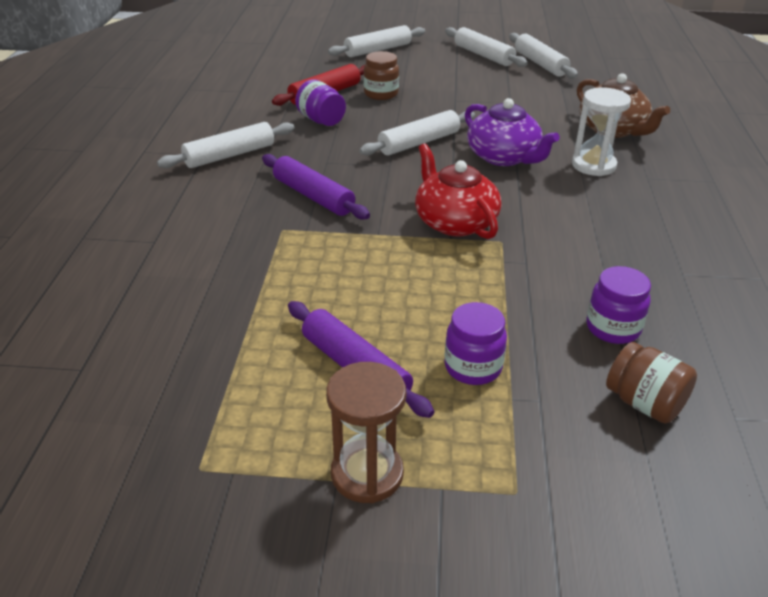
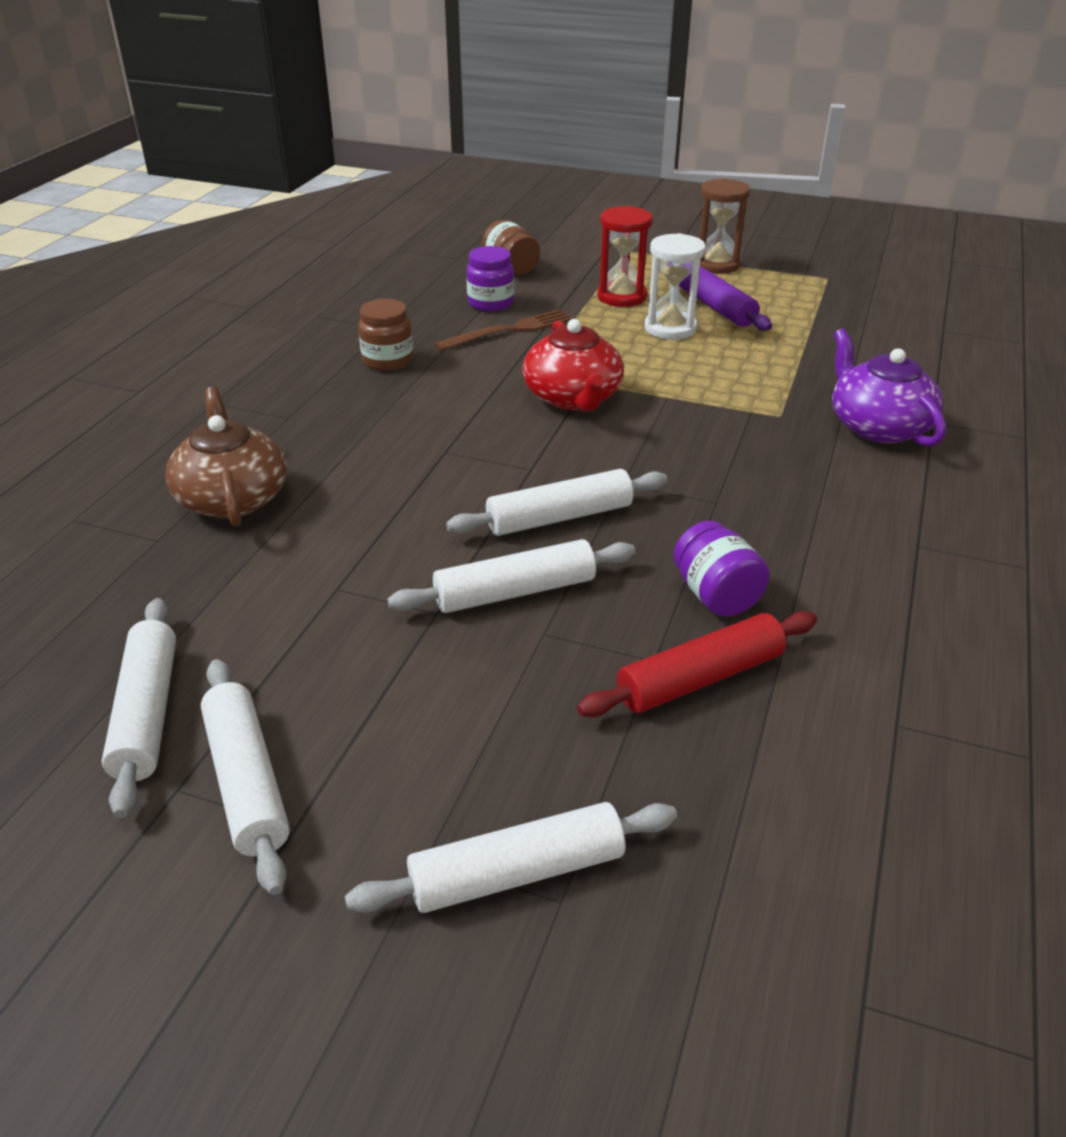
camera: 165 degrees left, 0 degrees up
white rolling pin [157,122,294,168] -> white rolling pin moved to [387,539,635,613]
purple rolling pin [262,154,370,220] -> none
brown jar [364,51,399,100] -> brown jar moved to [358,299,413,371]
purple jar [444,302,507,385] -> red hourglass [597,206,653,307]
purple teapot [465,98,560,166] -> purple teapot moved to [832,328,946,446]
white hourglass [572,87,631,176] -> white hourglass moved to [645,233,706,340]
none -> brown fork [434,309,573,351]

